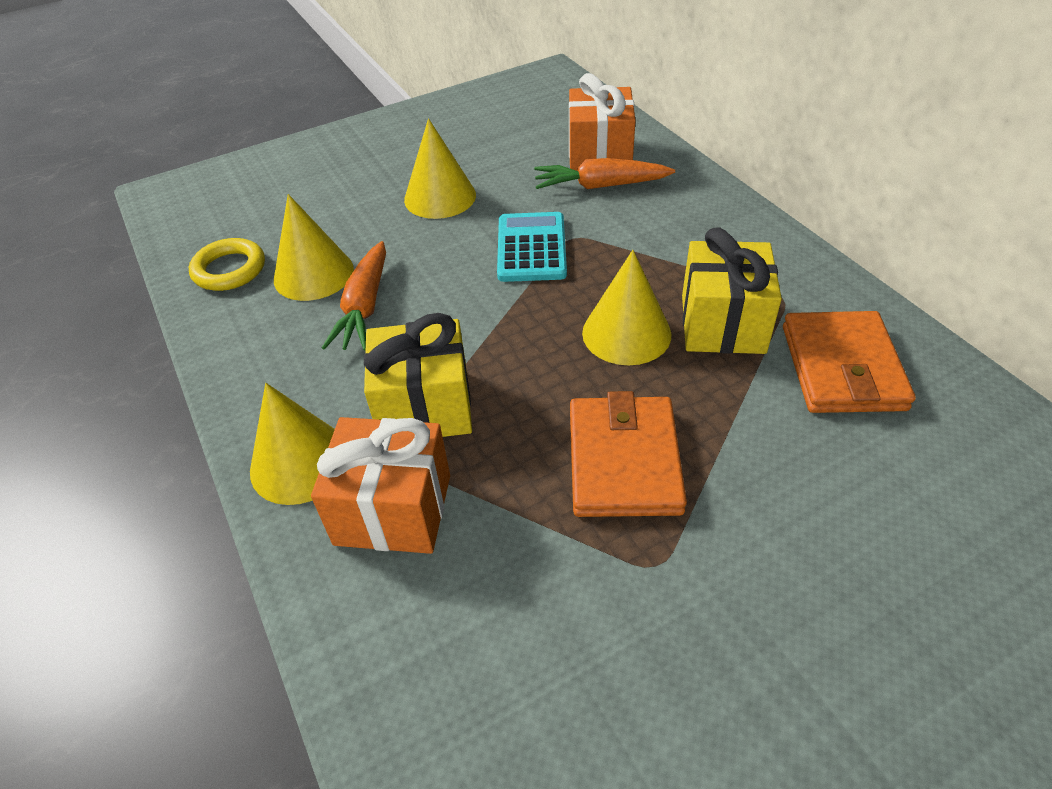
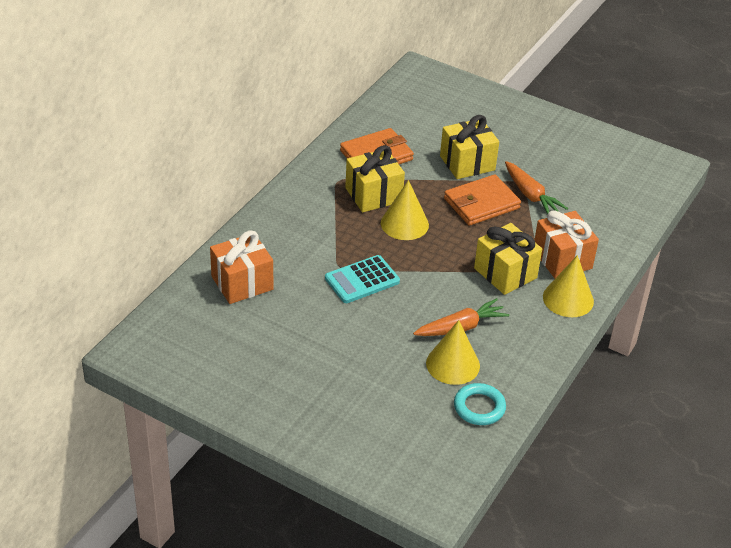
camera: 125 degrees left, 5 degrees down
yellow ring [189,238,265,291] -> turquoise ring [454,383,506,425]
yellow cone [404,118,476,219] -> none
orange carrot [534,158,675,189] -> orange carrot moved to [505,161,568,214]
none -> yellow gift [440,115,499,179]

